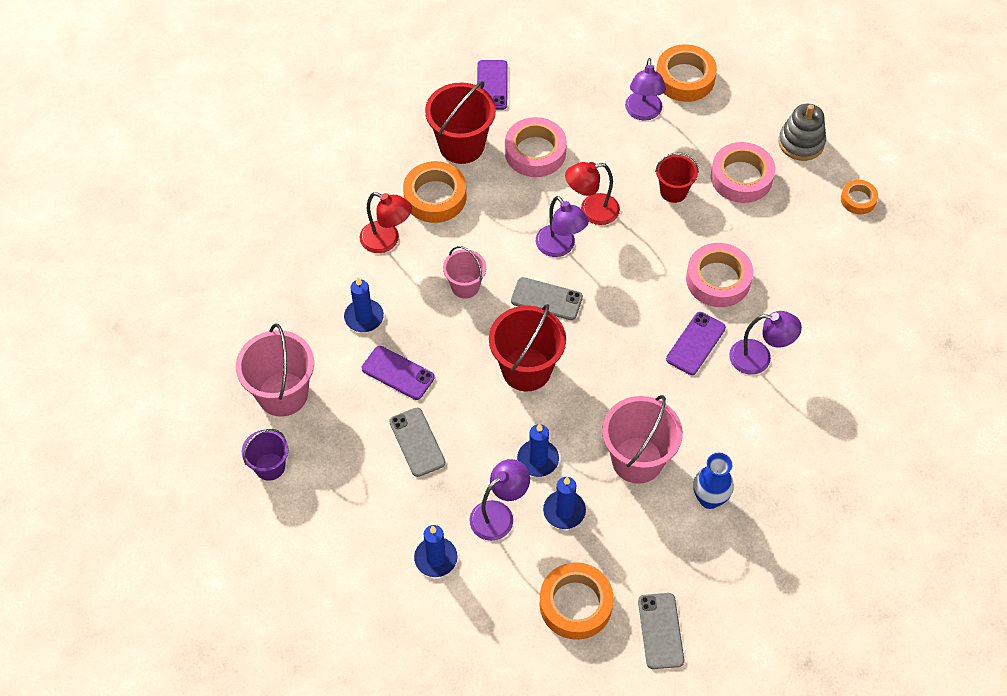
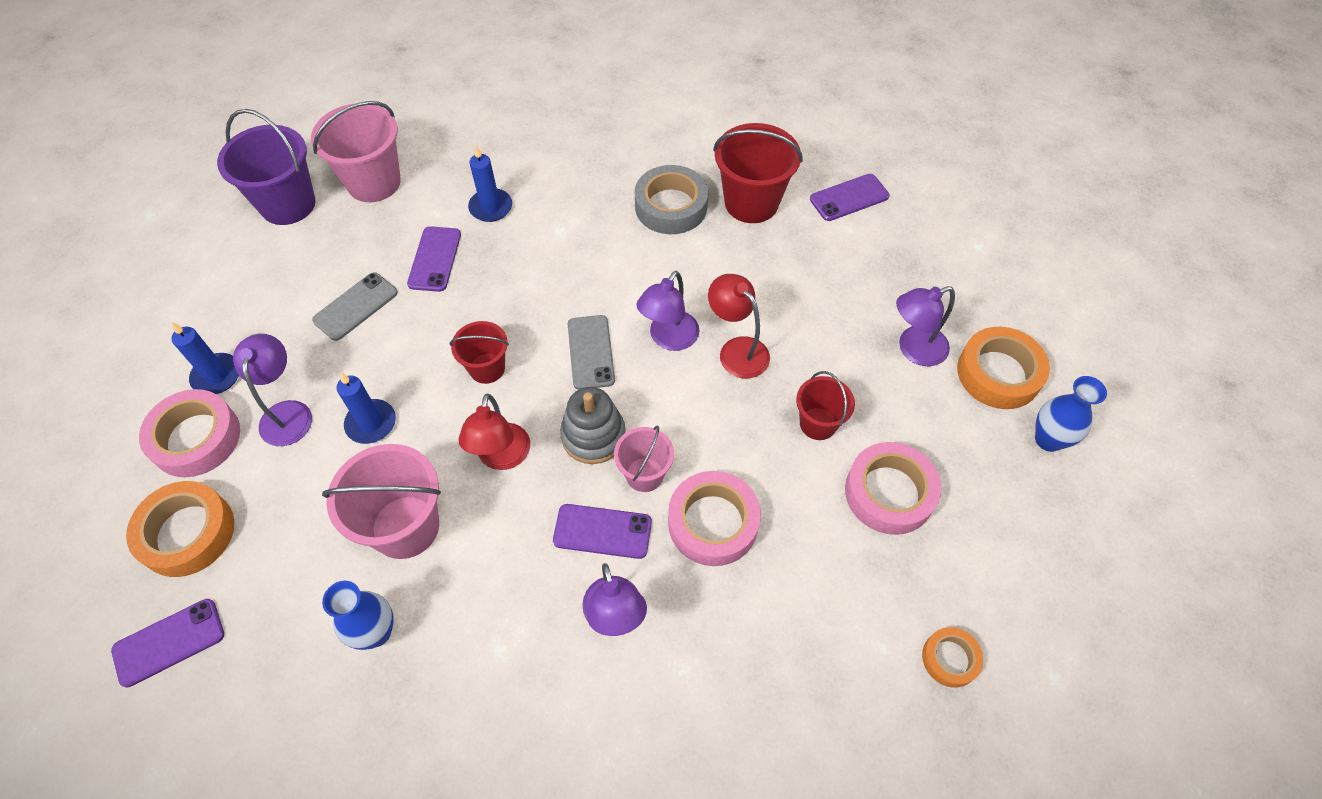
camera: 65 degrees right, 0 degrees up
purple bucket [242,429,288,481] -> purple bucket [217,109,315,225], size x1.70
red lamp [359,192,412,253] -> red lamp moved to [458,394,530,470]
orange tape [403,161,466,223] -> grey tape [634,165,708,234]
pink bucket [443,246,486,299] -> pink bucket moved to [614,425,674,492]
purple lamp [470,459,530,541] -> purple lamp turned 120 degrees counterclockwise [233,334,312,446]
red bucket [489,304,566,392] -> red bucket [450,321,509,384], size x0.59
pink tape [505,117,567,177] -> pink tape moved to [139,389,240,477]
blue candle [543,477,586,529] -> none
grey phone [638,593,684,669] -> purple phone [111,599,224,687]
grey stacking toy [778,104,826,161] -> grey stacking toy moved to [560,387,626,464]
none -> blue vase [1035,376,1107,452]

